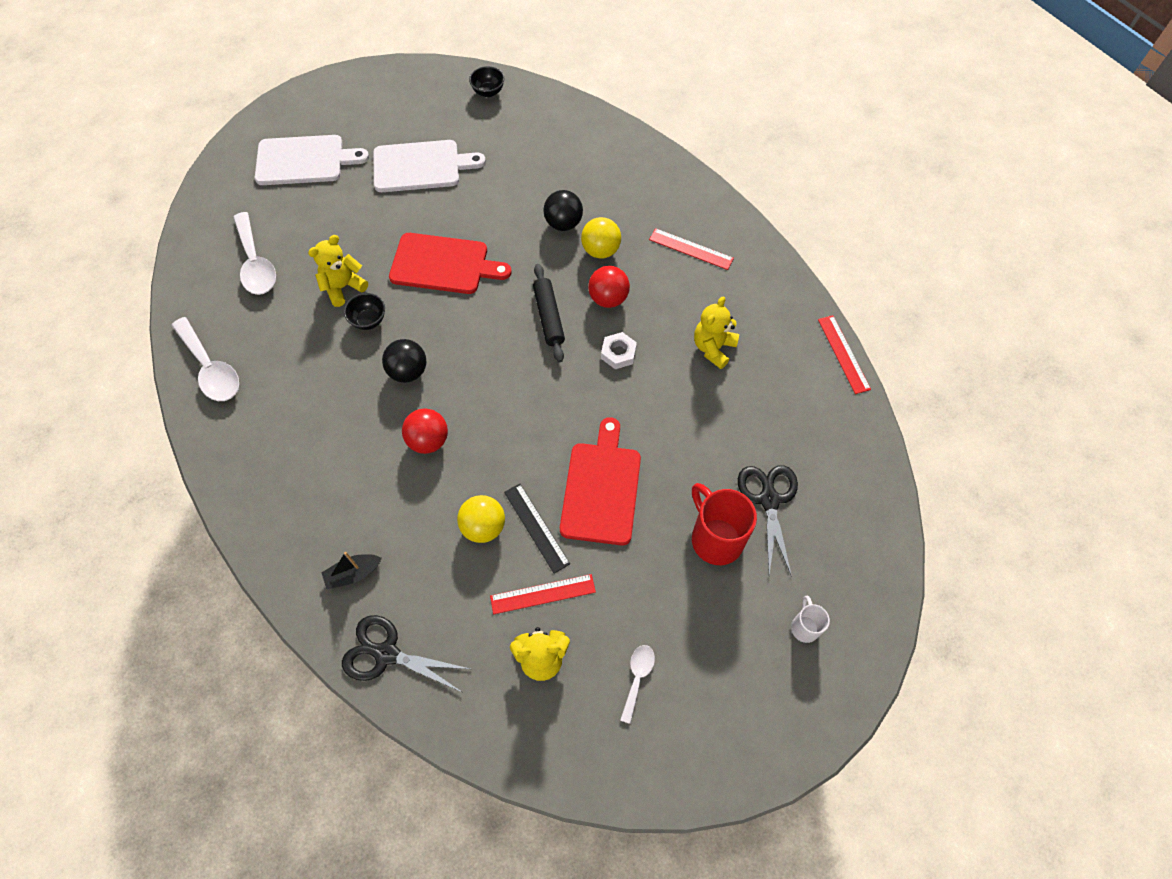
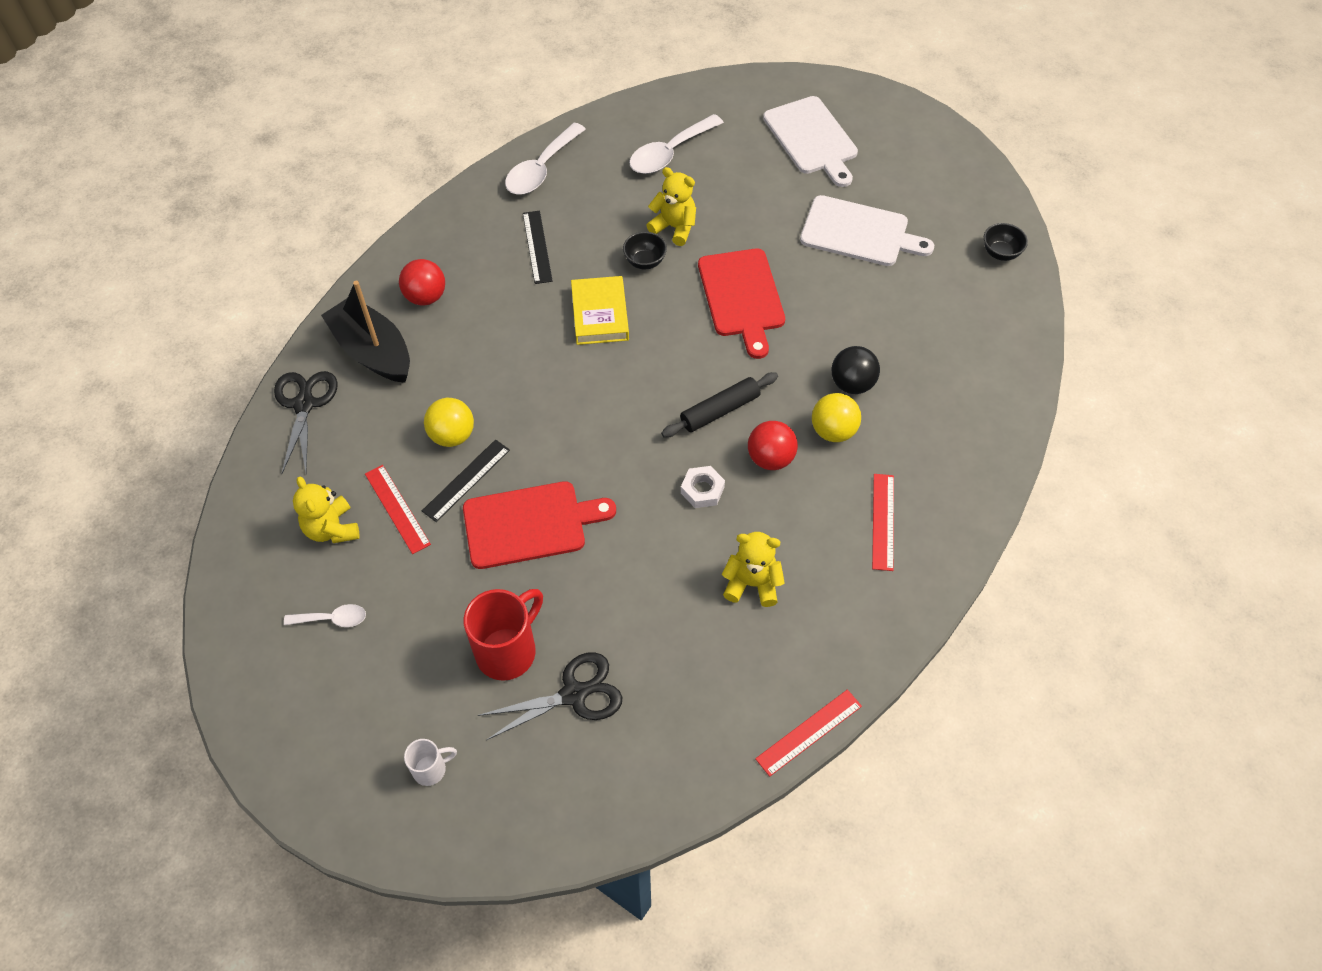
camera: 70 degrees right, 5 degrees down
black boat [321,552,382,589] -> black boat [321,281,410,383], size x2.03
white cutting board [374,140,486,192] -> white cutting board turned 45 degrees counterclockwise [800,195,934,266]
black ball [382,339,426,383] -> yellow book [571,276,629,345]
red ball [402,408,448,454] -> red ball moved to [399,259,445,306]
none -> black ruler [523,211,553,284]

